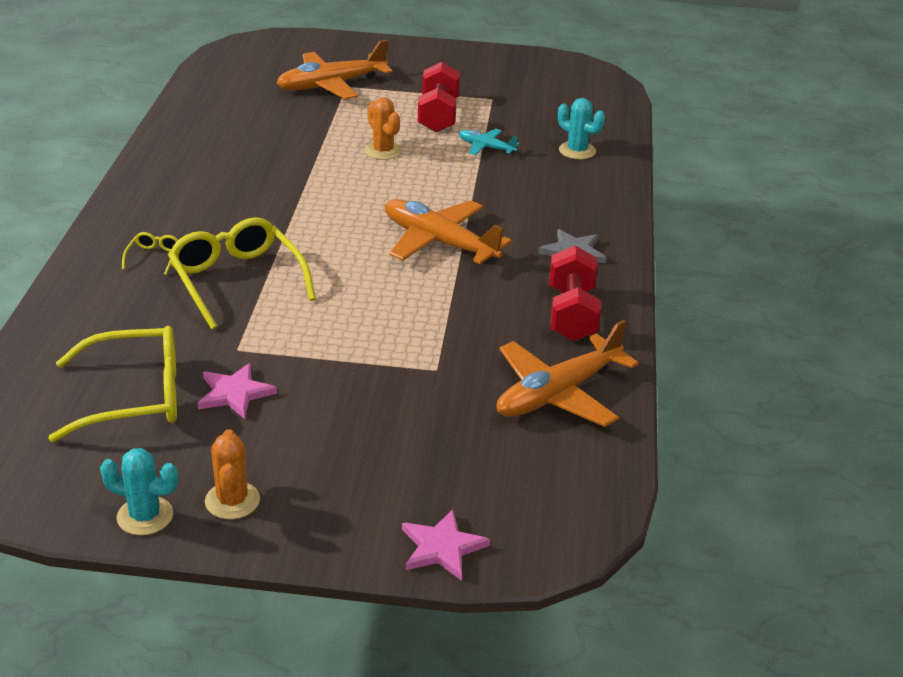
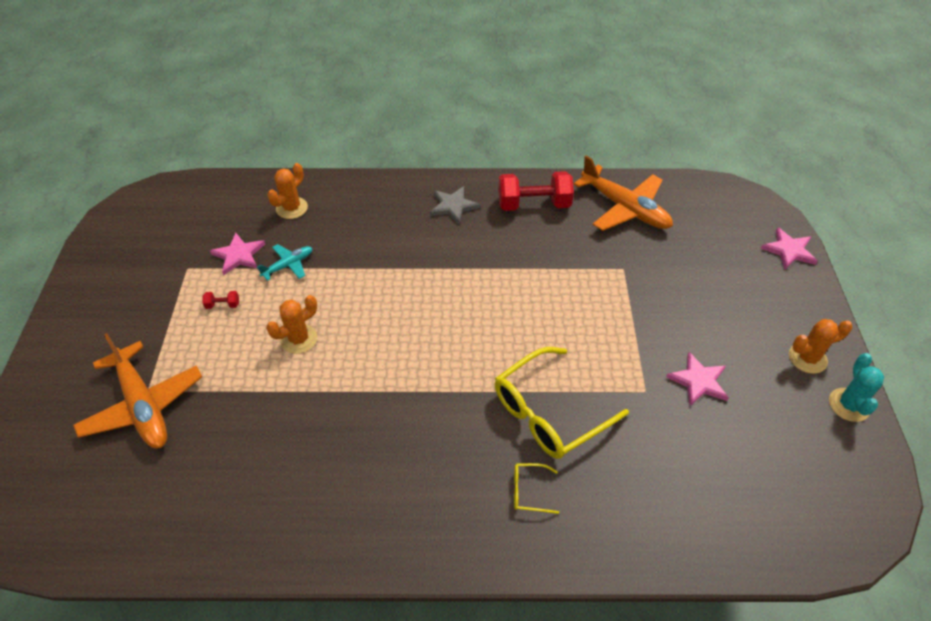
camera: 95 degrees left, 15 degrees up
yellow glasses [49,326,177,442] -> none
orange plane [385,199,512,264] -> none
red dumbbell [418,62,460,132] -> red dumbbell [202,291,239,309], size x0.41
turquoise plane [459,129,520,155] -> turquoise plane turned 150 degrees counterclockwise [257,244,312,281]
turquoise cactus [558,98,605,159] -> orange cactus [267,163,308,219]
none -> pink star [210,233,265,275]

